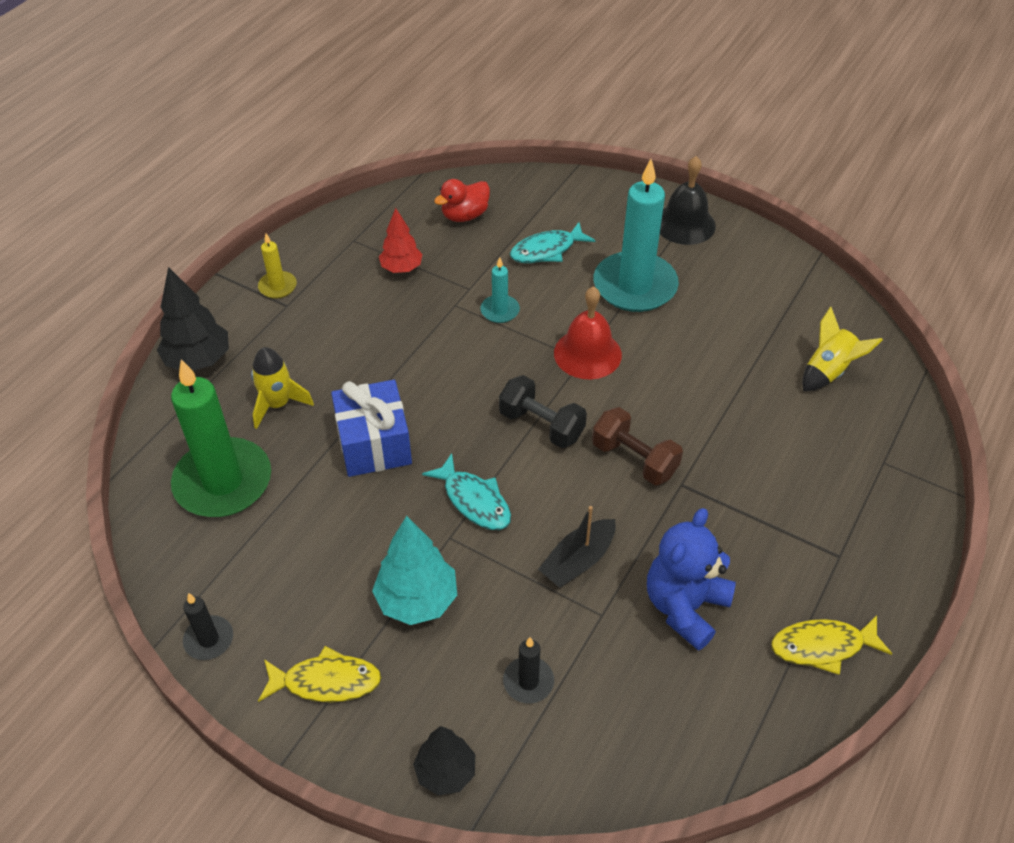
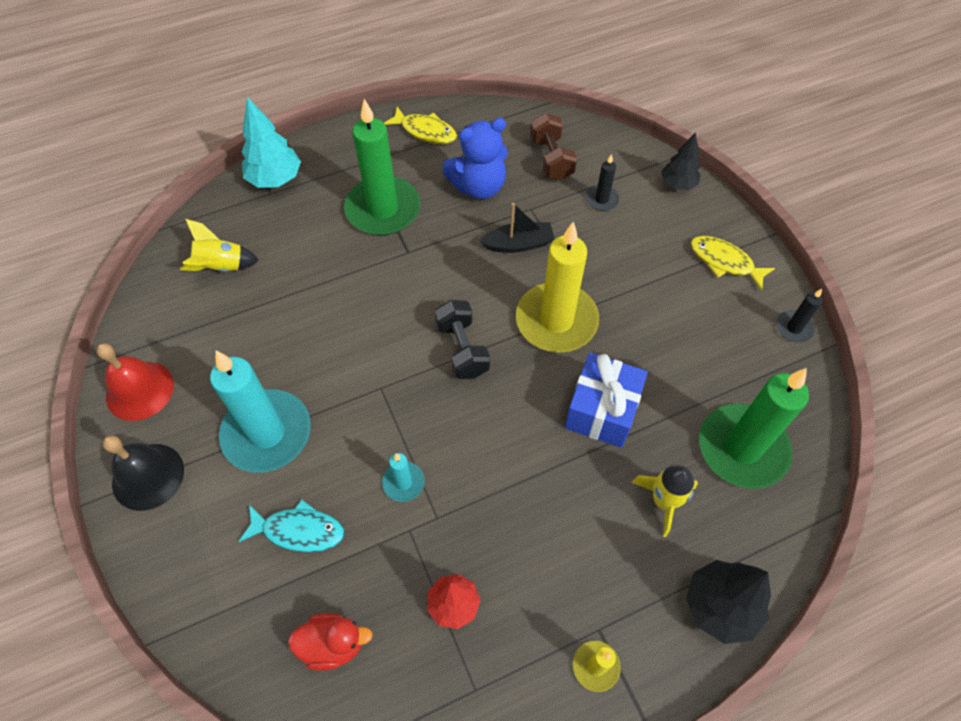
camera: 145 degrees left, 10 degrees up
turquoise tree [372,516,457,625] -> turquoise tree moved to [242,97,301,188]
turquoise fish [422,453,511,530] -> yellow candle [516,222,599,353]
red bell [554,286,622,379] -> red bell moved to [96,343,174,421]
brown dumbbell [592,407,683,485] -> brown dumbbell moved to [530,113,577,180]
none -> green candle [344,99,420,235]

